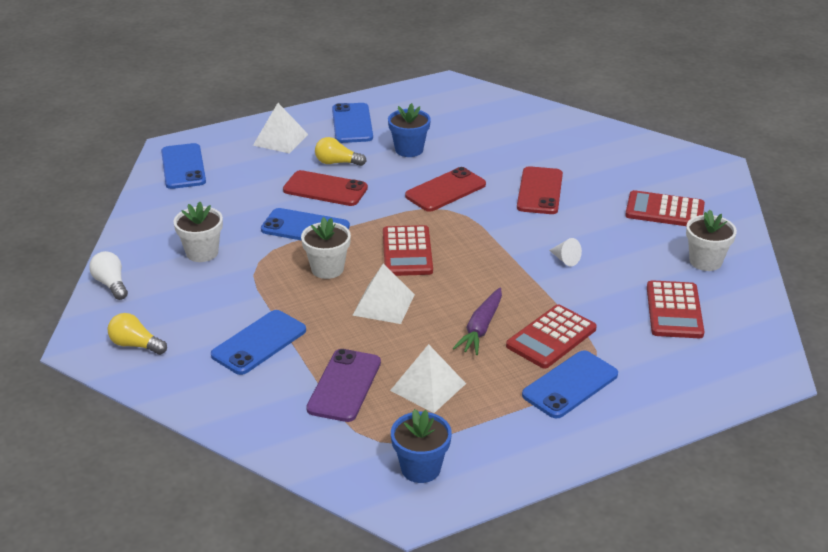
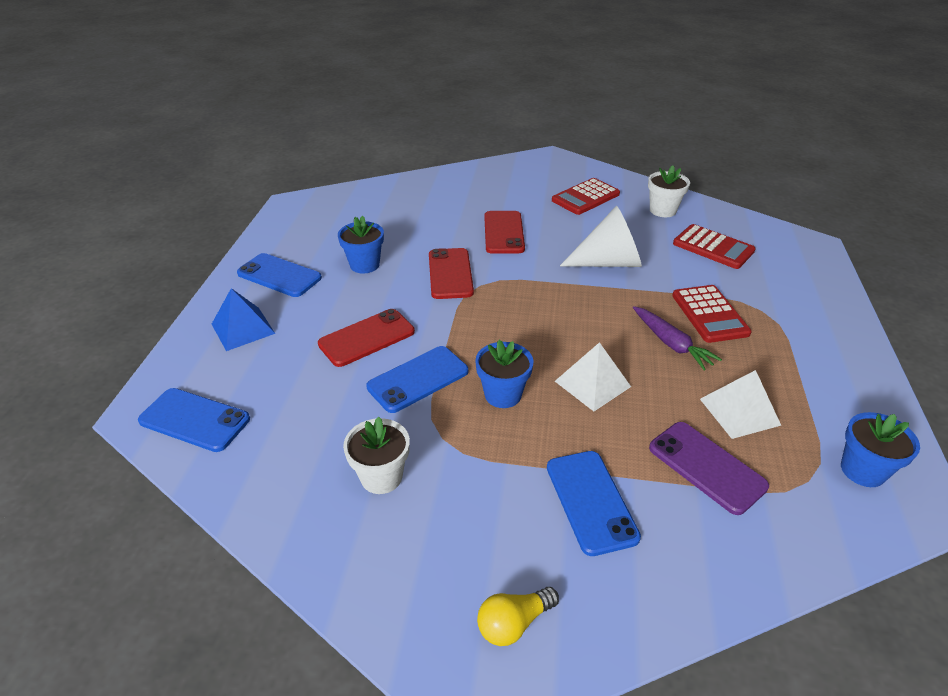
camera: 55 degrees left, 5 degrees up
white light bulb [89,251,128,300] -> none
white pyramid [253,103,308,154] -> blue pyramid [212,288,275,351]
white flower pot [301,217,351,279] -> blue flower pot [475,340,533,408]
yellow light bulb [315,137,367,166] -> none
red calculator [383,225,433,276] -> none
red phone [517,166,563,214] -> red phone turned 45 degrees clockwise [484,211,525,254]
blue phone [522,350,618,419] -> none
white cone [549,238,582,267] -> white cone [560,206,642,267], size x2.48

